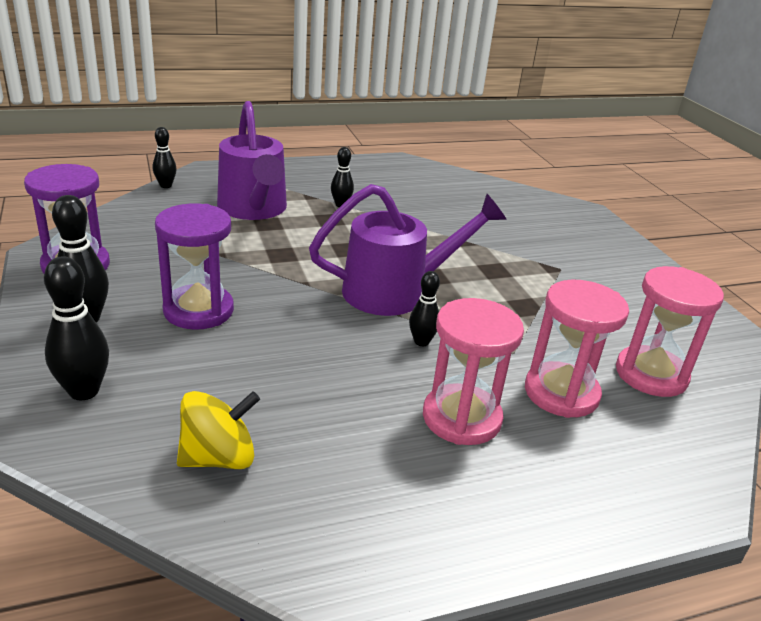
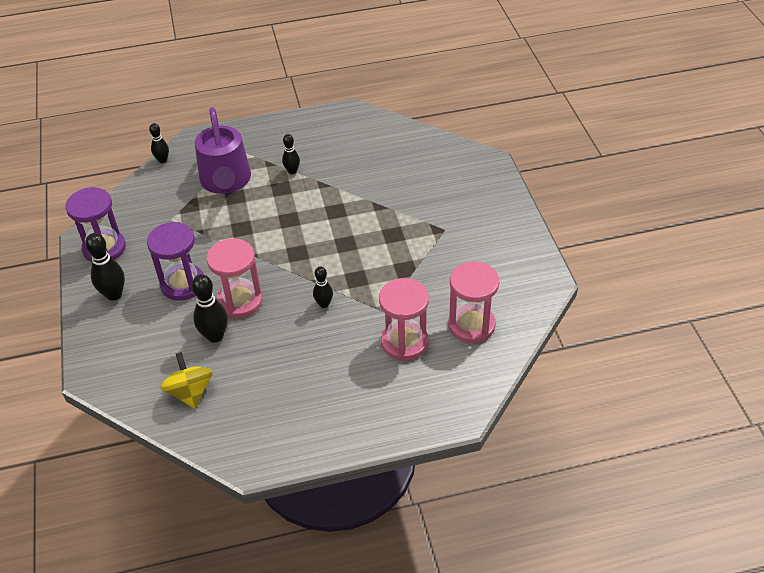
camera: 10 degrees right, 15 degrees up
black bowling pin [44,256,109,400] -> black bowling pin moved to [192,274,228,343]
yellow spinning top [177,391,260,469] -> yellow spinning top turned 90 degrees counterclockwise [160,352,213,409]
purple watering can [309,184,507,316] -> none
pink hourglass [423,298,524,445] -> pink hourglass moved to [207,238,263,318]

